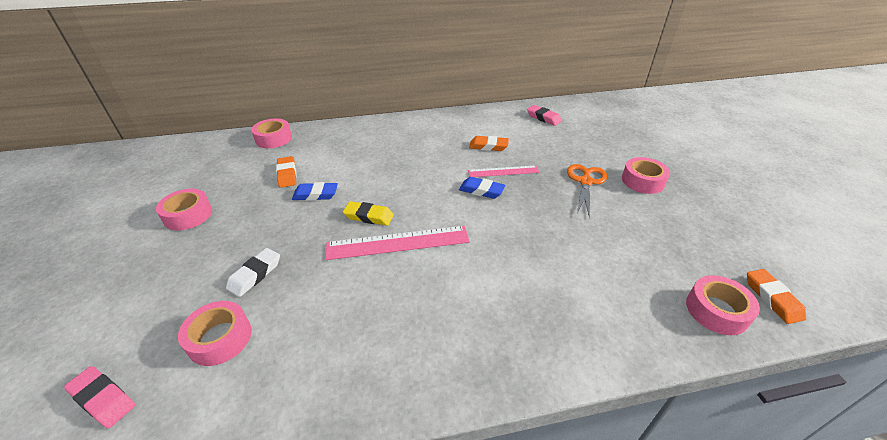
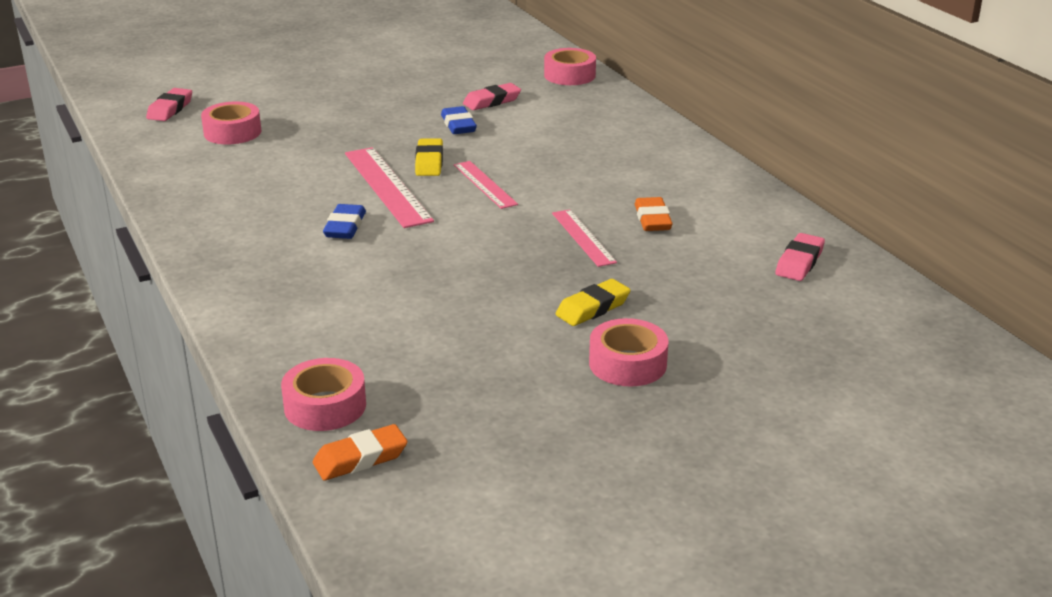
camera: 75 degrees right, 10 degrees down
pink tape [156,189,212,230] -> none
white eraser [226,248,280,297] -> none
orange eraser [276,156,297,188] -> pink eraser [463,83,521,110]
blue eraser [459,177,506,199] -> blue eraser moved to [323,204,366,239]
orange scissors [567,164,607,218] -> yellow eraser [556,279,631,326]
none -> pink ruler [454,161,518,209]

